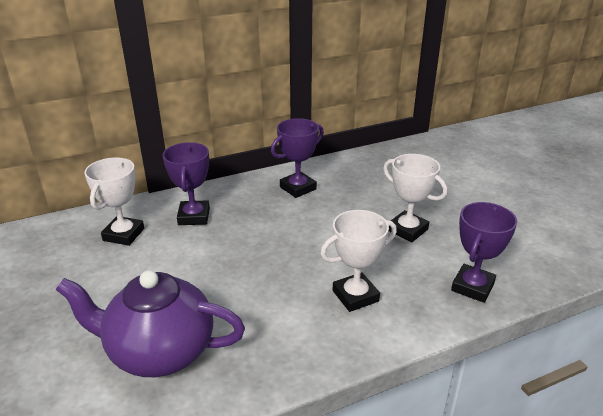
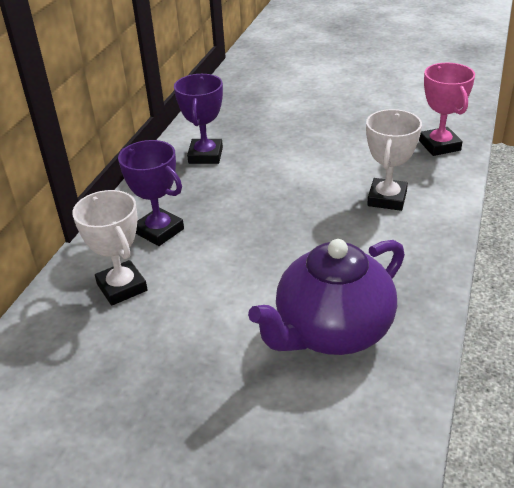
camera: 45 degrees left, 5 degrees up
white trophy [383,154,447,242] -> none
purple trophy [451,202,517,303] -> pink trophy [419,63,475,156]

